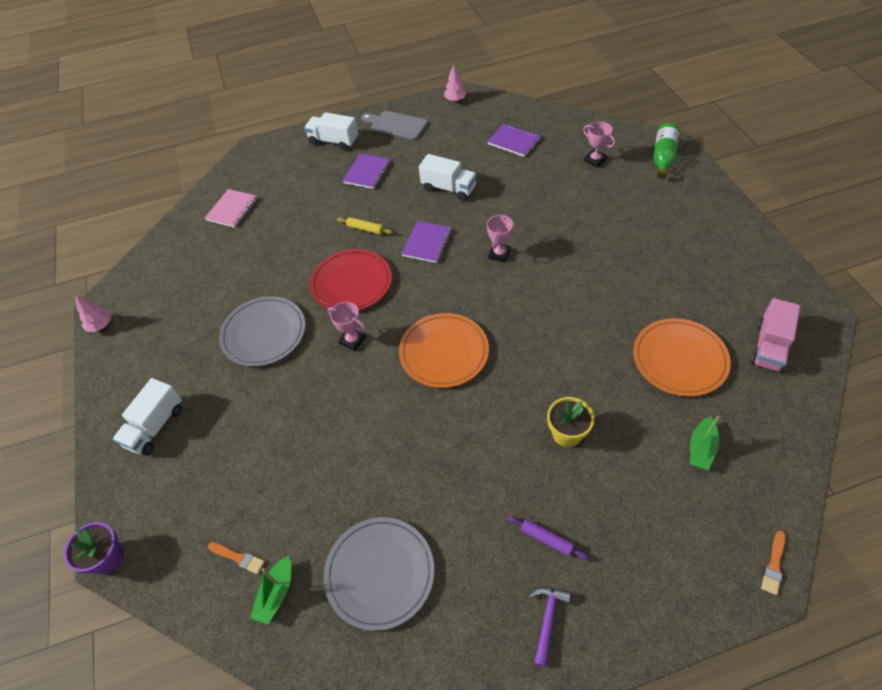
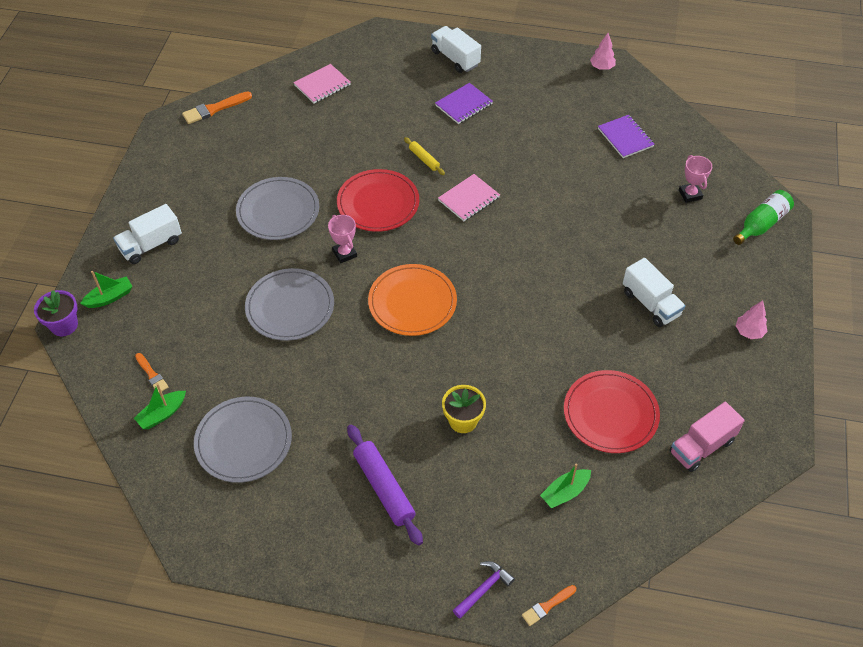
camera: 25 degrees right, 0 degrees up
pink tree [75,295,111,332] -> pink tree moved to [736,300,768,339]
grey cutting board [361,111,428,140] -> none
purple notebook [402,221,452,263] -> pink notebook [438,174,500,221]
white truck [419,154,477,201] -> white truck moved to [623,258,685,327]
pink trophy [487,214,513,262] -> none
purple rolling pin [508,516,589,560] -> purple rolling pin [347,424,423,546], size x1.87
purple hammer [529,587,571,667] -> purple hammer moved to [453,561,515,618]
orange plate [633,318,731,397] -> red plate [564,370,660,453]
none -> green boat [80,271,133,308]
none -> orange brush [182,91,252,124]
none -> grey plate [245,268,334,341]

